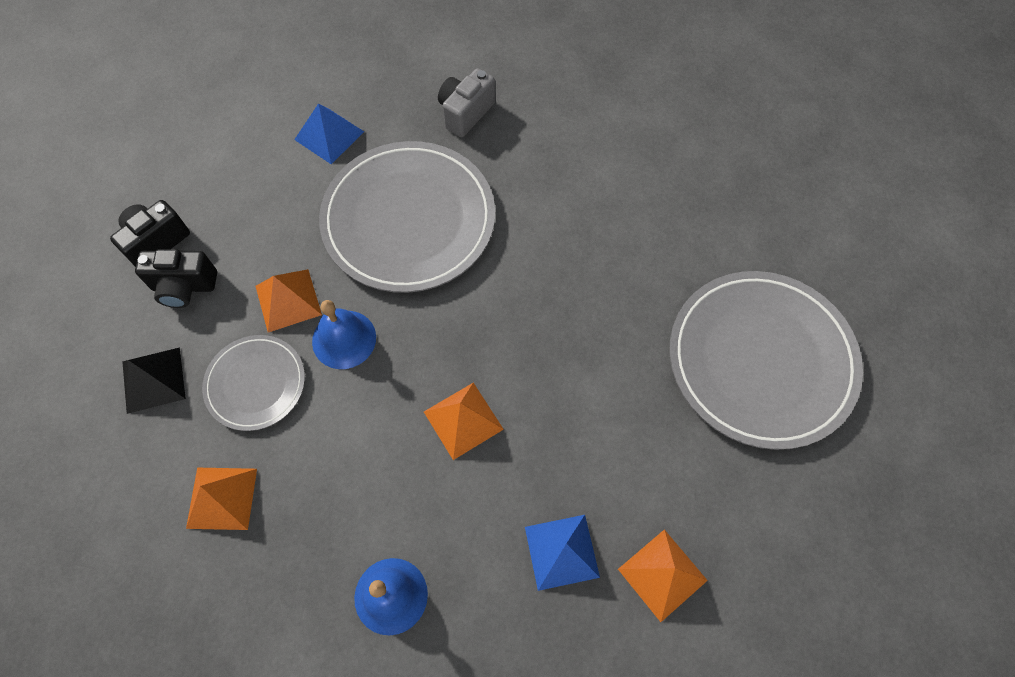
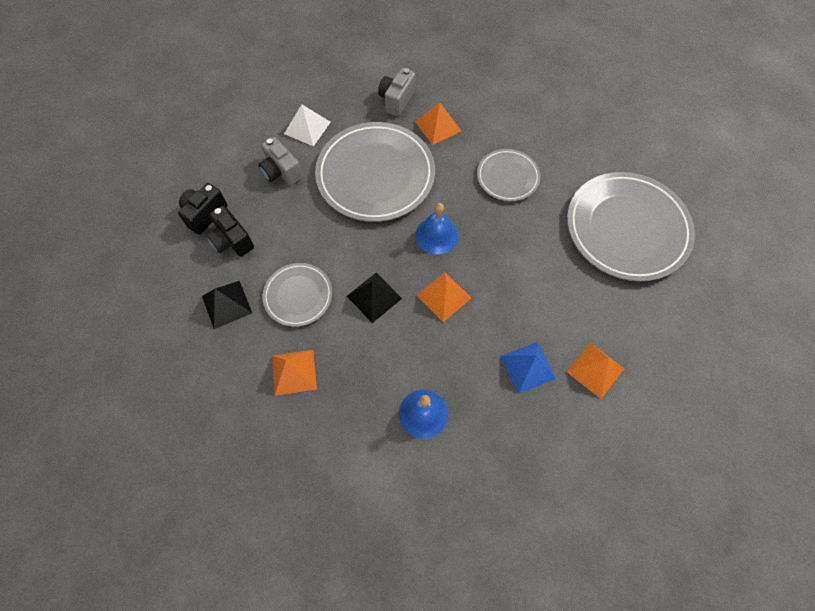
camera: 10 degrees left, 0 degrees up
black camera [135,249,217,308] -> black camera turned 60 degrees clockwise [206,205,254,257]
orange pyramid [256,269,322,332] -> orange pyramid moved to [415,103,461,145]
blue pyramid [294,104,364,164] -> white pyramid [284,104,331,146]
blue bell [312,300,376,369] -> blue bell moved to [415,203,458,255]
none -> grey camera [258,137,303,186]
none -> black pyramid [347,273,402,323]
none -> grey plate [477,149,540,201]

